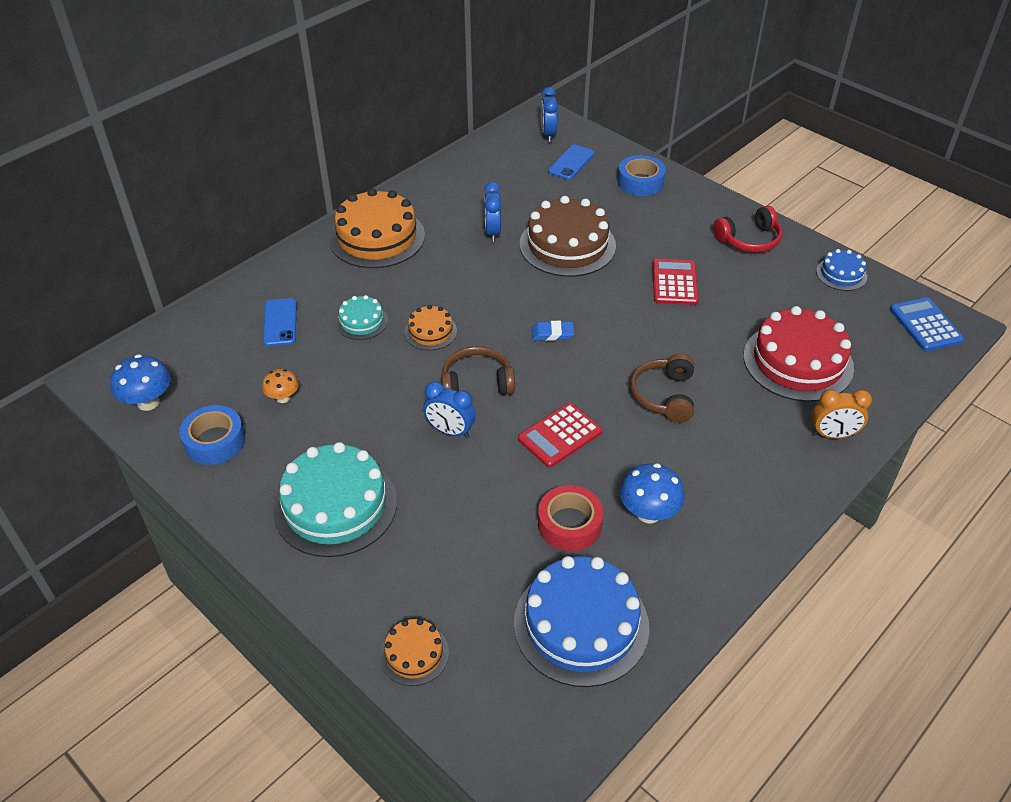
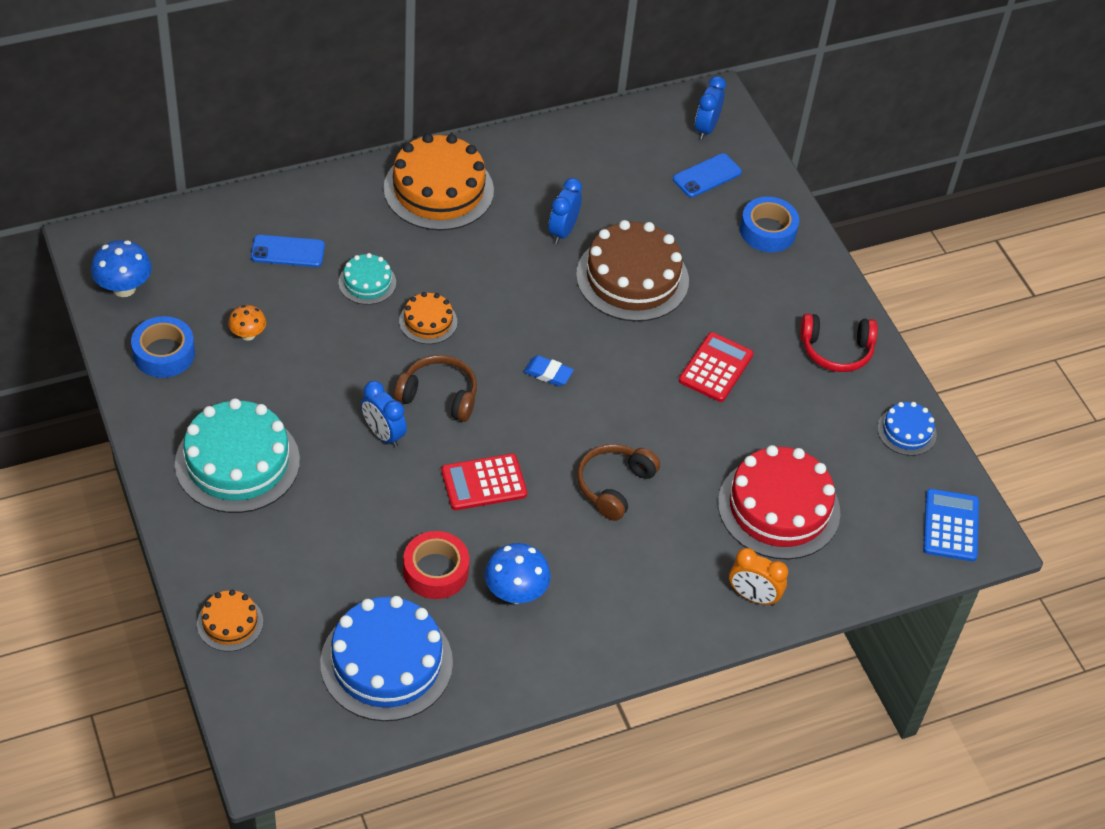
camera: 20 degrees right, 5 degrees up
blue phone [263,298,297,346] -> blue phone turned 75 degrees clockwise [251,235,325,267]

